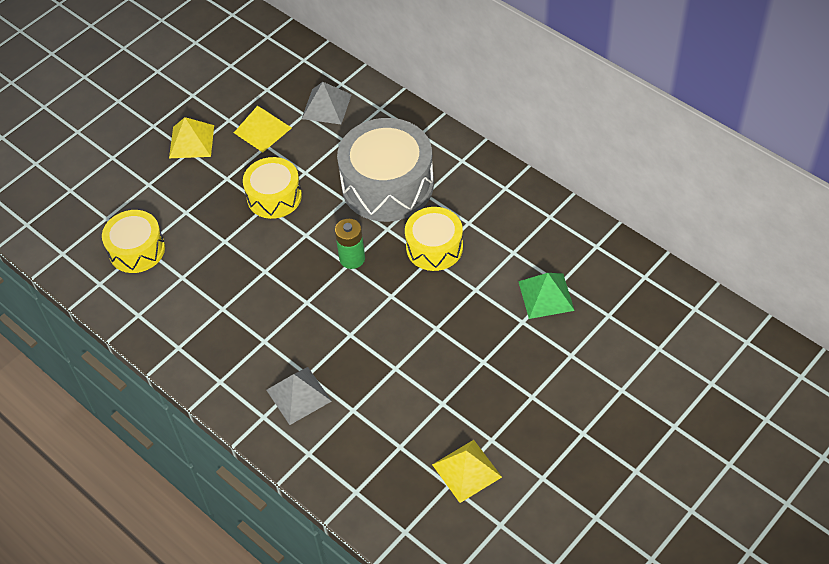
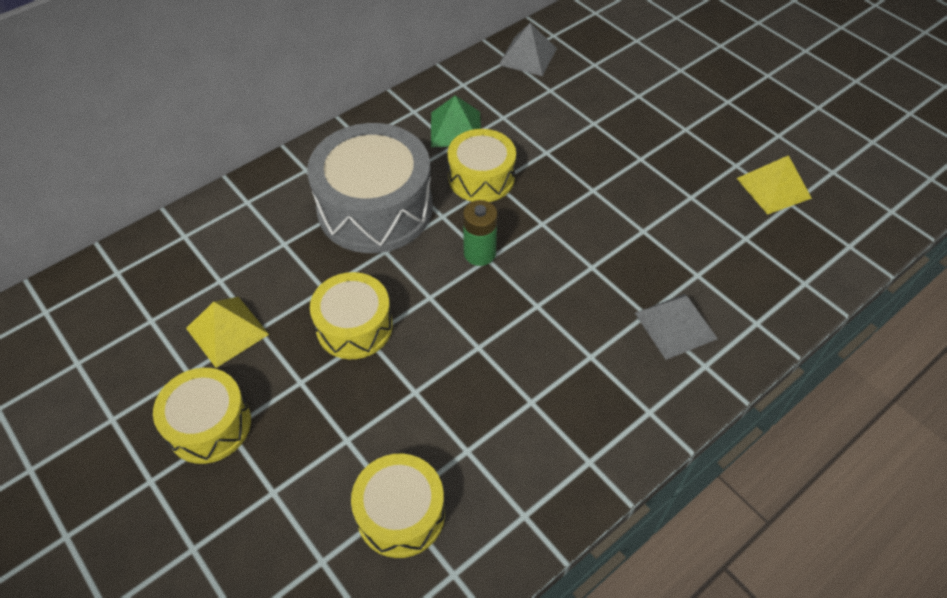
camera: 85 degrees left, 0 degrees up
yellow pyramid [169,117,214,158] -> yellow drum [153,368,251,464]
grey pyramid [302,82,352,124] -> grey pyramid moved to [499,23,557,76]
green pyramid [518,273,575,319] -> green pyramid moved to [431,96,481,147]

